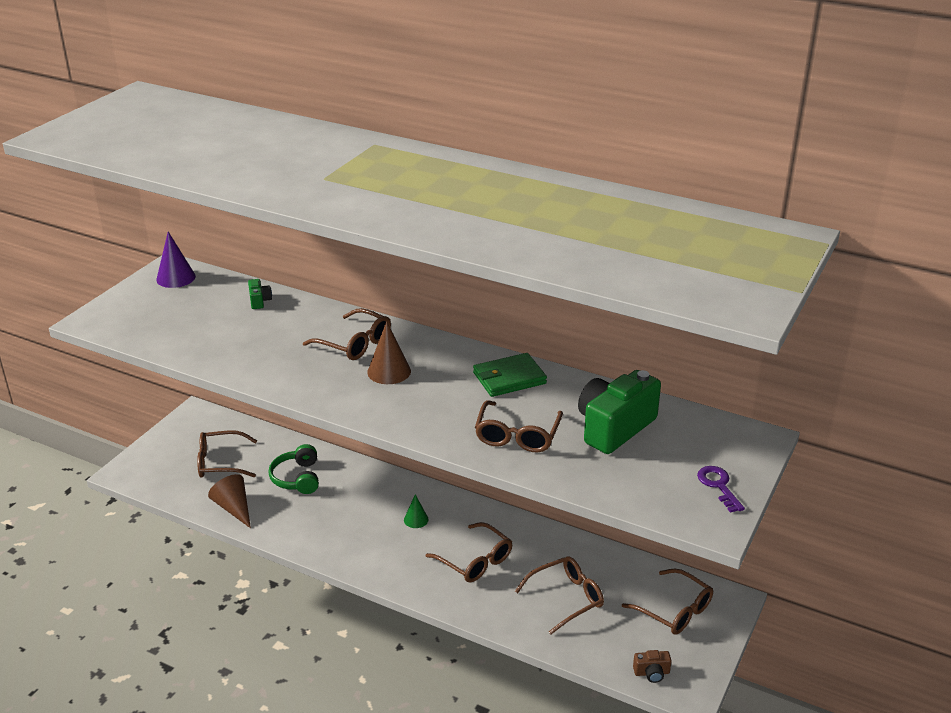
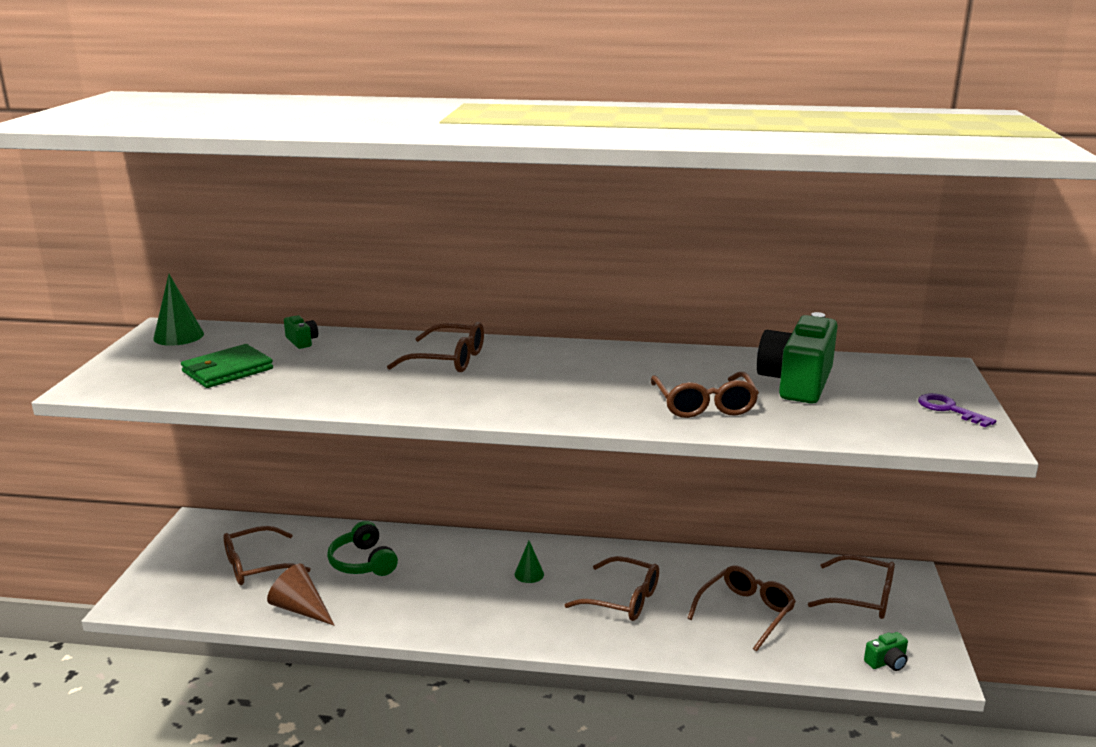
camera: 20 degrees left, 10 degrees down
purple cone [156,232,196,288] -> green cone [153,274,204,346]
brown cone [367,321,411,384] -> none
green wallet [473,353,547,397] -> green wallet moved to [181,344,273,388]
brown camera [633,650,672,683] -> green camera [864,632,908,671]

